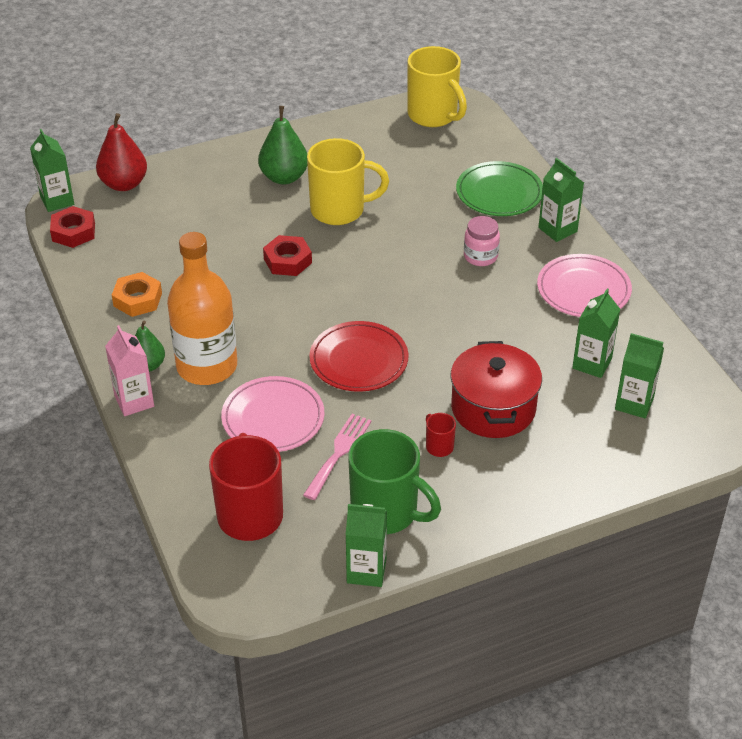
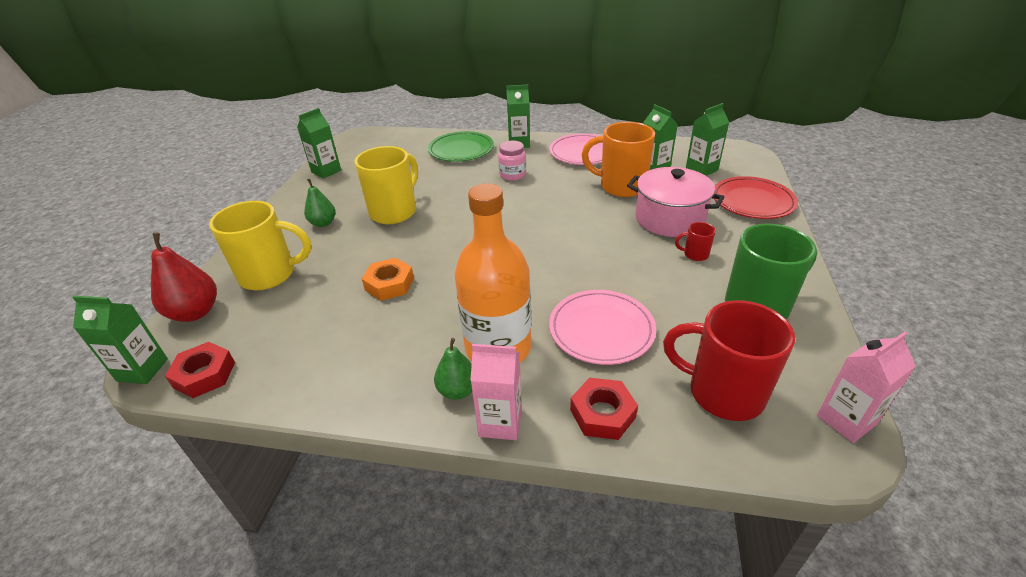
camera: 55 degrees left, 5 degrees down
orange nut [112,272,162,317] -> orange nut moved to [362,258,414,301]
green pear [258,106,307,185] -> green pear [304,179,336,227], size x0.64
red nut [263,235,312,276] -> red nut moved to [570,378,638,440]
pink fork [303,414,372,500] -> none
red plate [309,321,408,392] -> red plate moved to [714,176,798,219]
green carton [346,504,387,587] -> green carton moved to [297,108,341,179]
yellow mug [407,46,467,127] -> yellow mug moved to [209,201,311,290]
red pot [451,341,542,438] -> pink pot [627,167,724,237]
none -> orange mug [581,122,655,197]
none -> pink carton [817,332,916,443]

